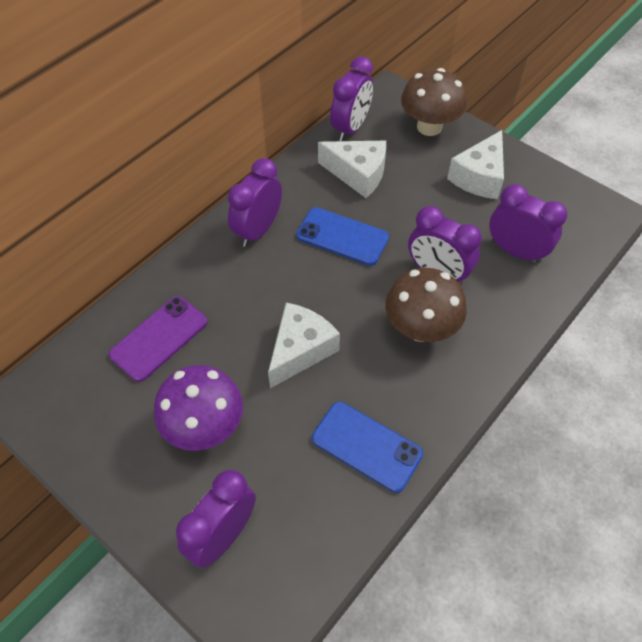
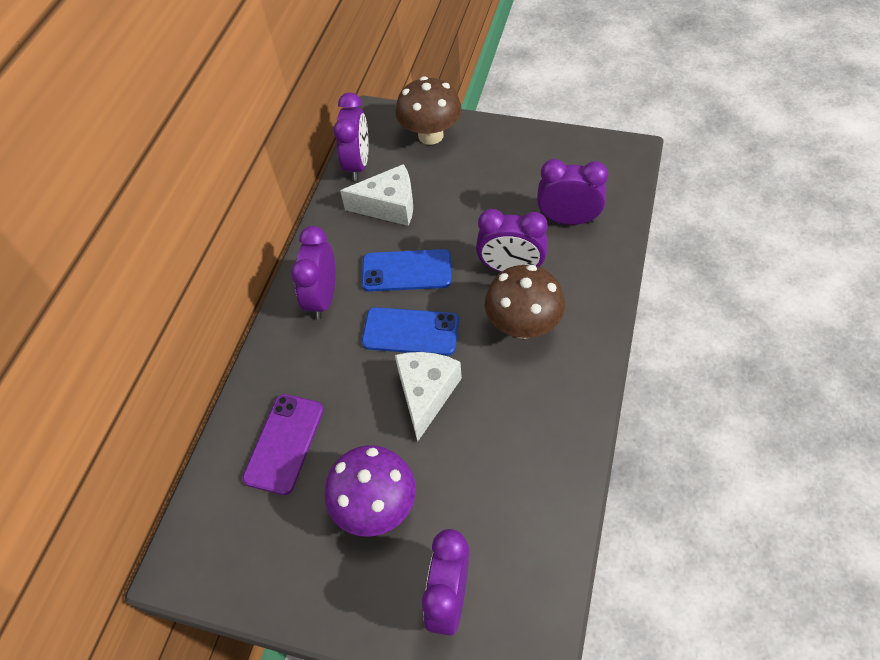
camera: 20 degrees left, 0 degrees up
blue phone [312,402,423,493] -> blue phone moved to [362,307,459,356]
white cheese [447,130,504,199] -> none

